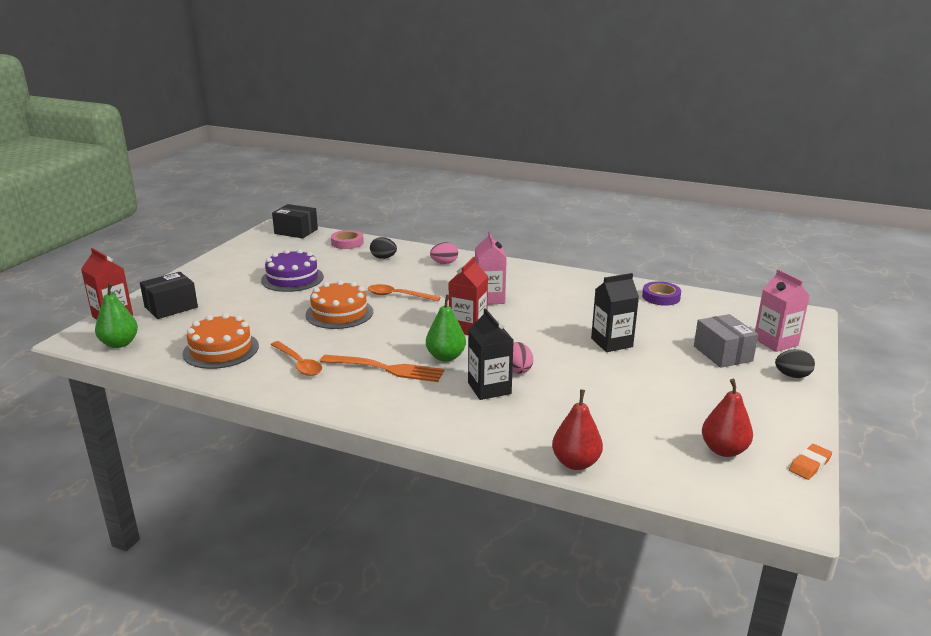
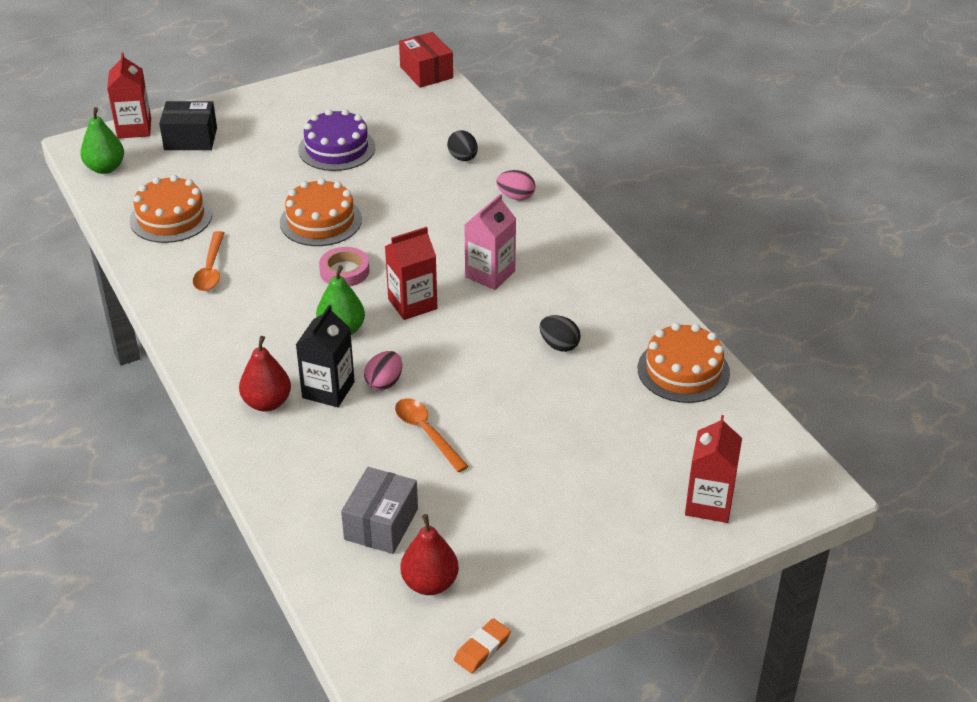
camera: 40 degrees right, 15 degrees up
black box [272,204,318,238] -> red box [399,32,453,88]
orange fork [320,355,444,382] -> none
pink tape [331,230,364,249] -> pink tape moved to [319,247,369,286]
orange spoon [368,284,441,301] -> orange spoon moved to [395,398,469,472]
red pear [552,389,603,470] -> red pear moved to [239,336,291,412]
black carton [591,273,639,352] -> none
purple tape [642,281,681,306] -> orange cake [638,323,730,403]
grey box [694,314,758,368] -> grey box moved to [341,467,418,554]
pink carton [755,269,810,352] -> red carton [685,415,742,523]
black egg [775,349,815,378] -> black egg moved to [540,315,581,352]
orange eraser [789,444,832,480] -> orange eraser turned 45 degrees counterclockwise [454,618,511,673]

